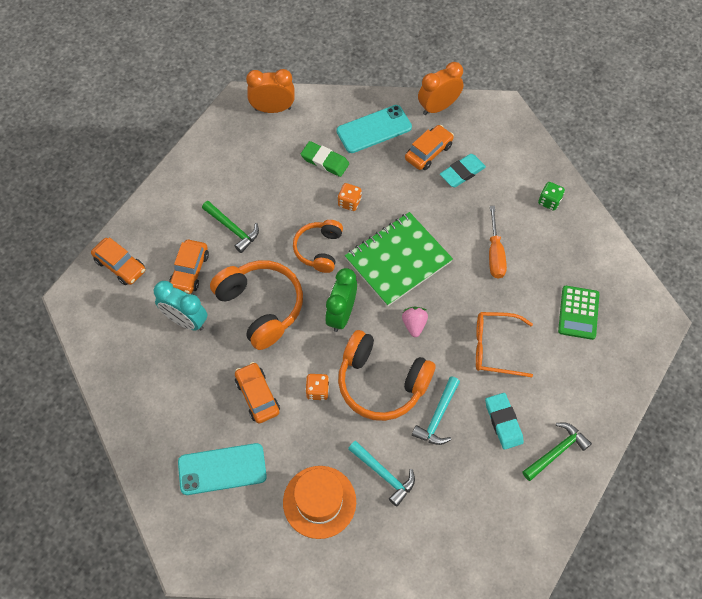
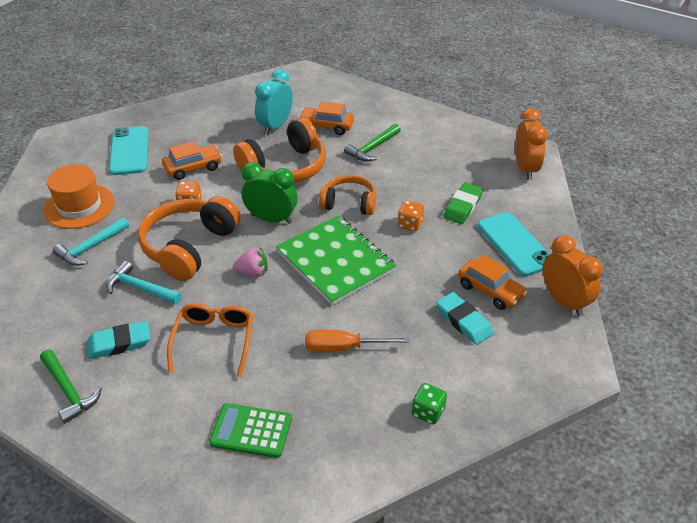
camera: 90 degrees right, 20 degrees down
orange car [91,237,145,285] -> none

